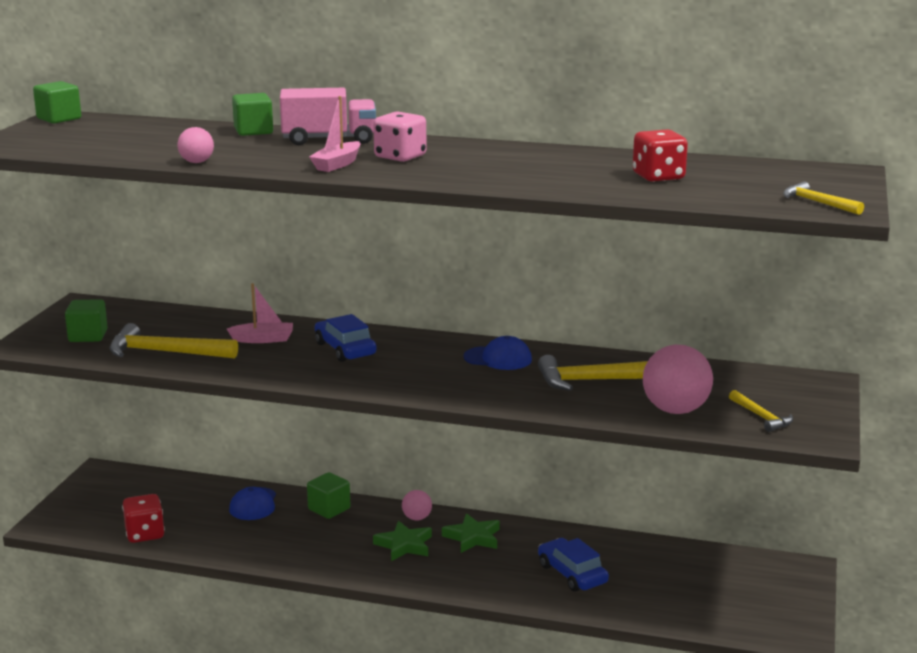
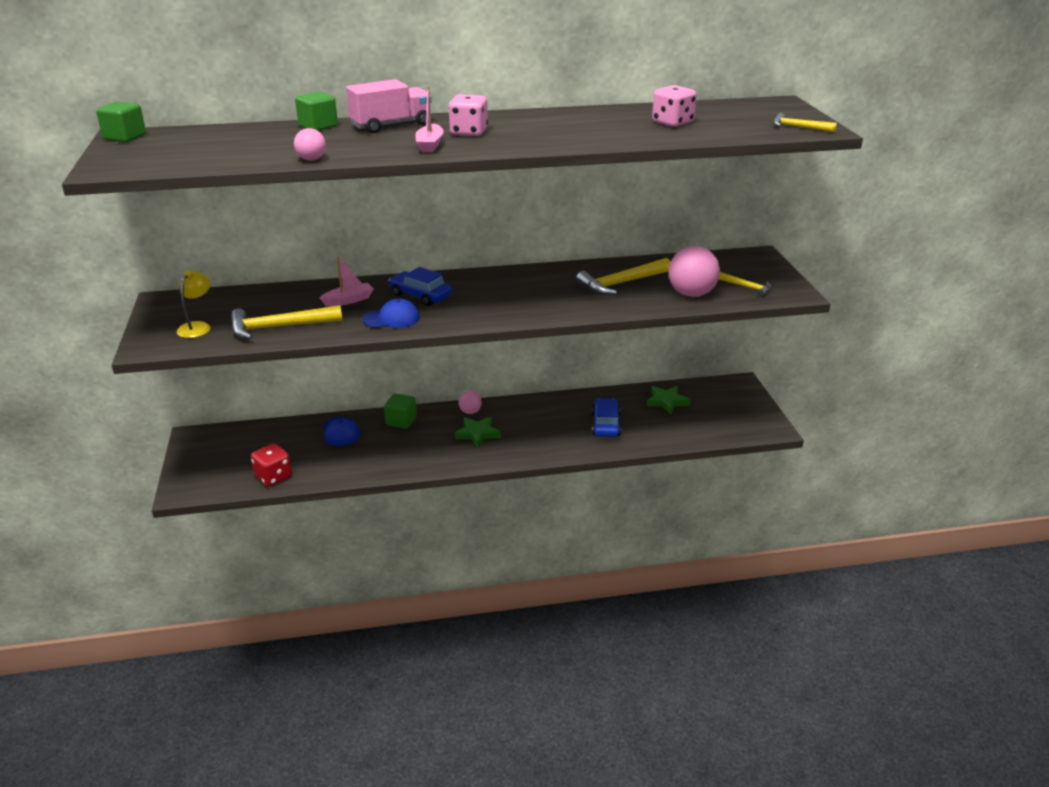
camera: 25 degrees left, 10 degrees up
green cube [65,299,108,342] -> yellow lamp [177,271,210,338]
green star [442,513,500,553] -> green star moved to [647,386,691,414]
blue cap [463,336,532,370] -> blue cap moved to [363,298,420,328]
blue car [538,538,609,592] -> blue car turned 60 degrees clockwise [592,398,621,437]
red dice [633,129,688,182] -> pink dice [652,85,696,127]

